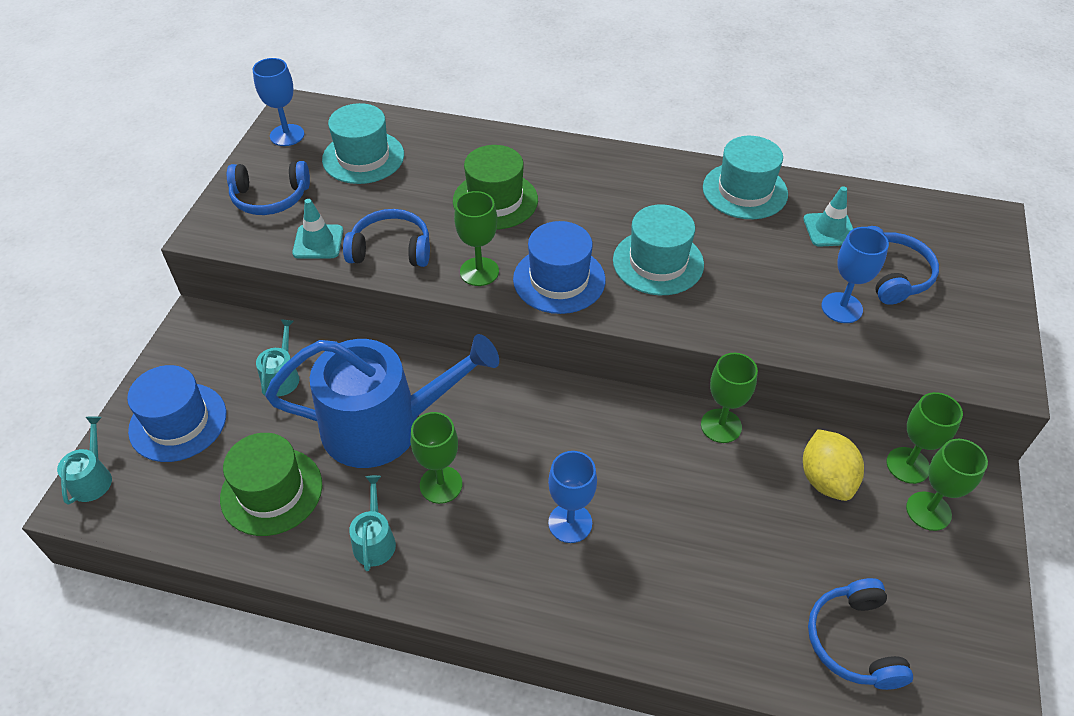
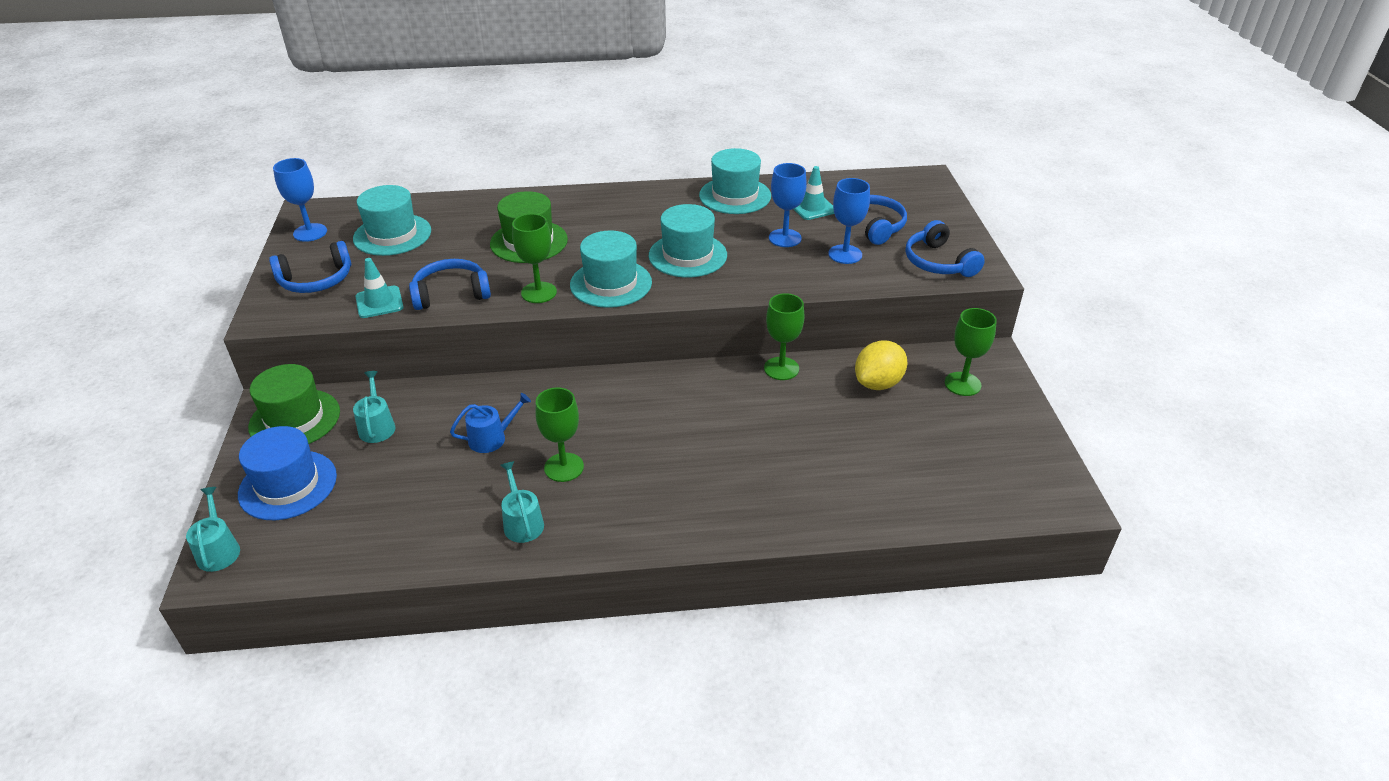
camera: 20 degrees left, 10 degrees down
green hat [220,433,322,536] -> green hat moved to [248,364,340,444]
blue watering can [265,334,499,468] -> blue watering can [450,393,531,453], size x0.40
blue hat [513,221,606,314] -> turquoise hat [570,230,652,308]
blue goblet [548,451,597,543] -> blue goblet moved to [769,163,807,247]
yellow lemon [803,429,864,501] -> yellow lemon turned 75 degrees clockwise [855,340,907,390]
blue headphones [808,578,913,690] -> blue headphones moved to [905,220,985,277]
green goblet [886,392,963,484] -> none

